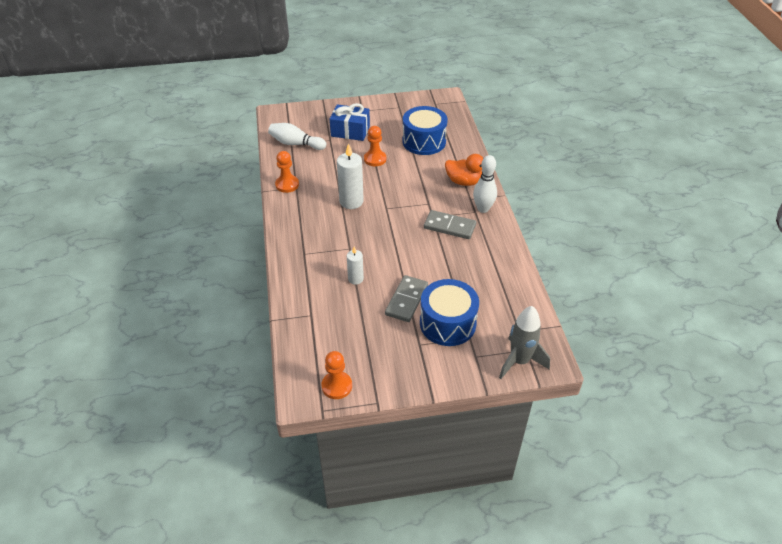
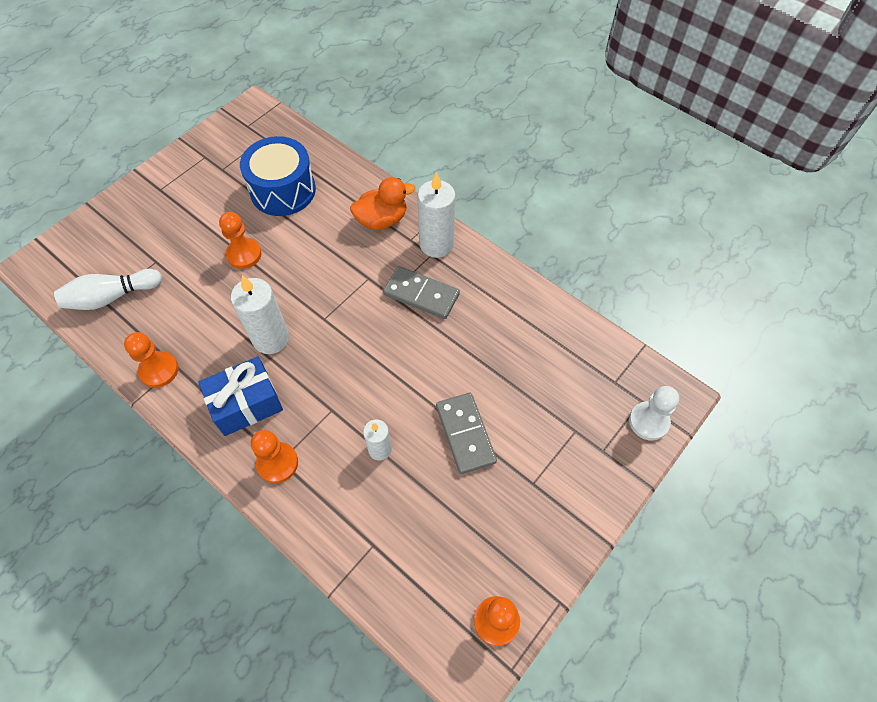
camera: 40 degrees left, 15 degrees up
blue gift [330,103,370,141] -> blue gift moved to [198,356,283,436]
blue drum [420,279,479,346] -> none
grey domino [424,210,476,239] -> grey domino turned 45 degrees clockwise [383,266,460,319]
white bowling pin [473,155,497,213] -> white candle [417,172,455,258]
grey rocket [499,306,550,379] -> white pawn [629,386,679,441]
none -> orange pawn [251,430,298,483]

